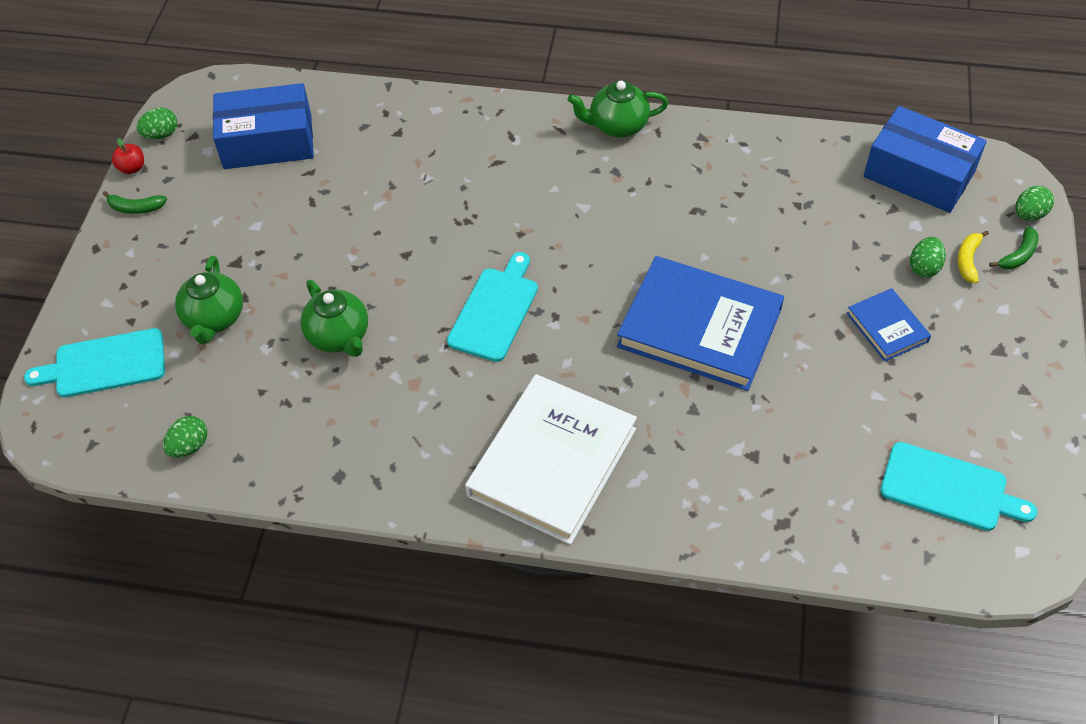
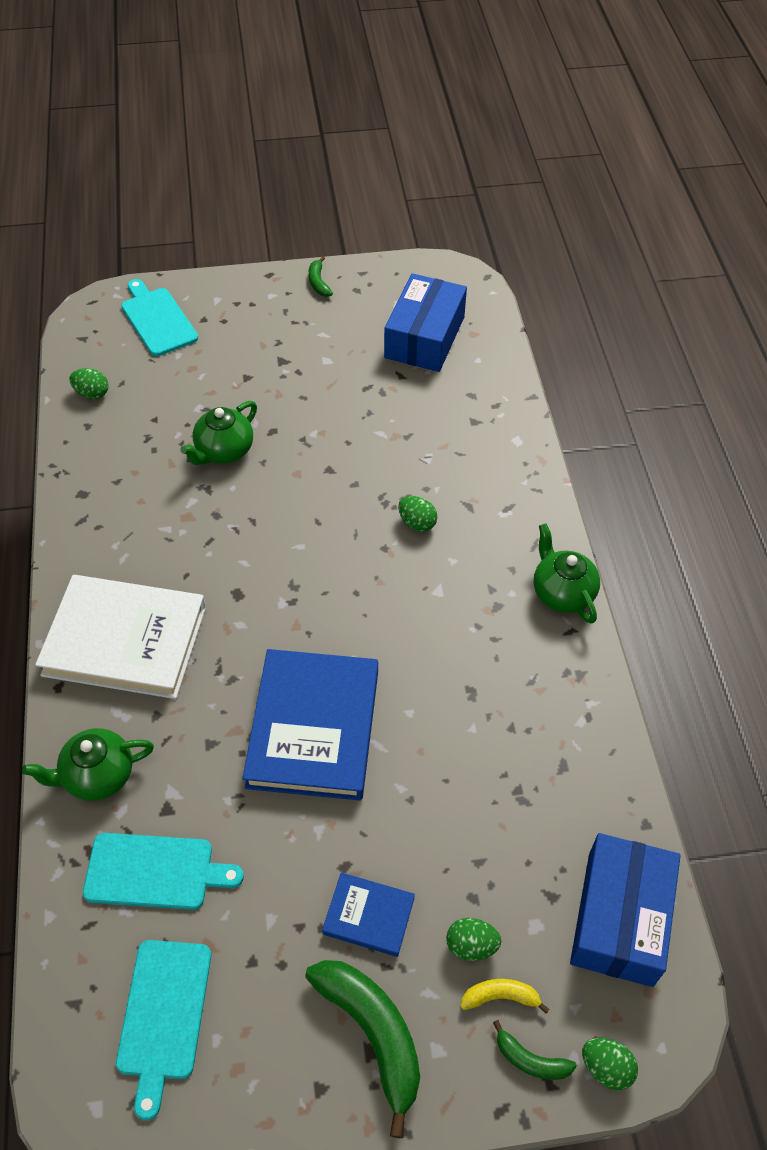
camera: 70 degrees right, 0 degrees up
red apple [112,138,144,174] -> none
green egg [136,107,177,139] -> green egg moved to [398,496,437,532]
green teapot [175,256,243,344] -> green teapot moved to [22,728,154,801]
blue box [213,83,314,169] -> blue box turned 45 degrees clockwise [384,273,467,372]
turquoise cutting board [447,252,538,362] -> turquoise cutting board moved to [83,833,244,910]
blue book [847,288,931,361] -> blue book turned 60 degrees clockwise [322,872,415,957]
none -> green banana [305,960,420,1138]

